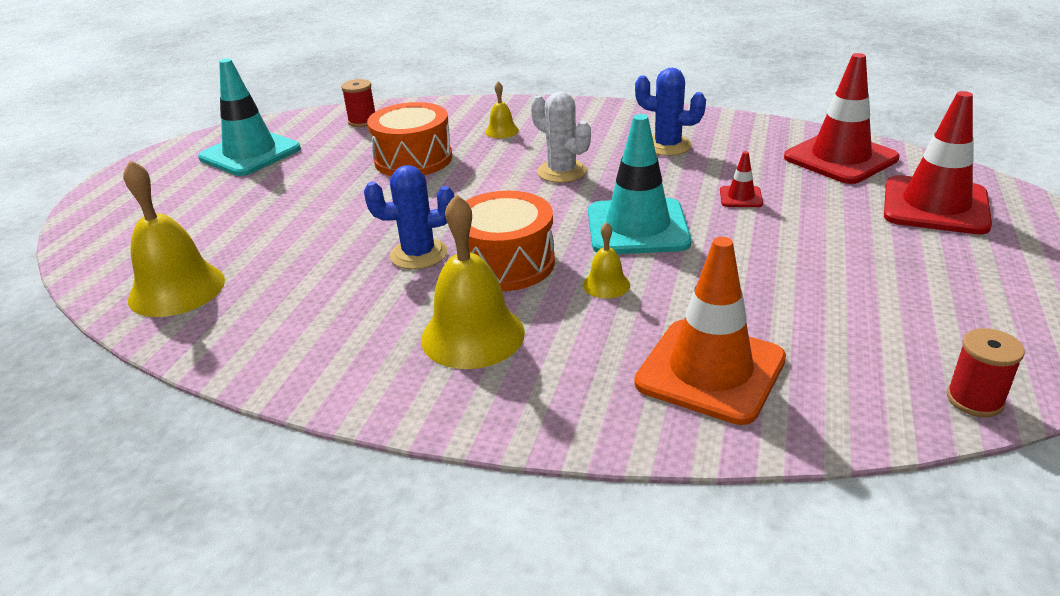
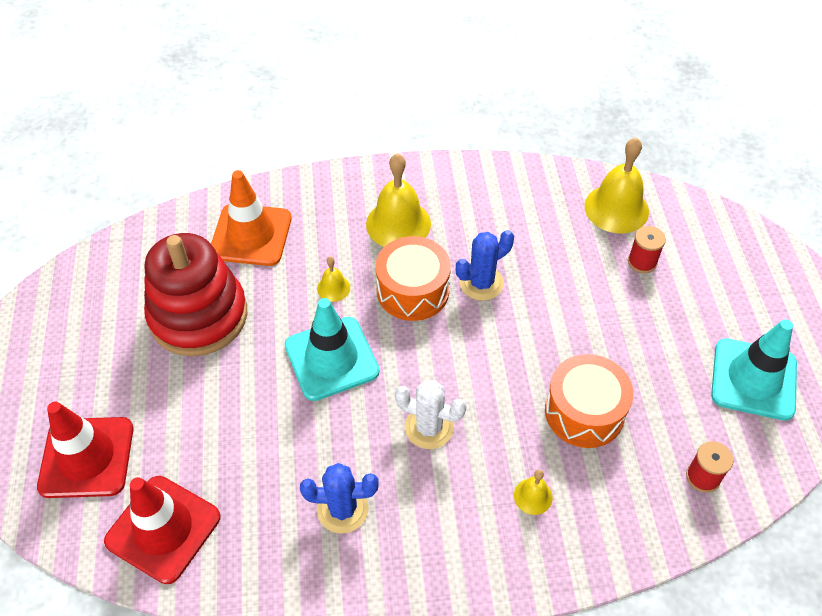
camera: 155 degrees right, 20 degrees up
red traffic cone [720,151,763,207] -> none
red spool [947,328,1025,417] -> red spool moved to [628,226,666,273]
none -> red stacking toy [144,233,247,356]

